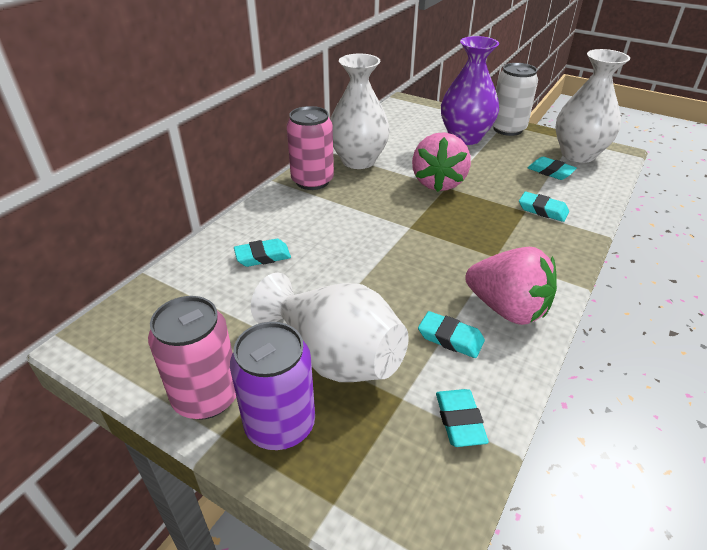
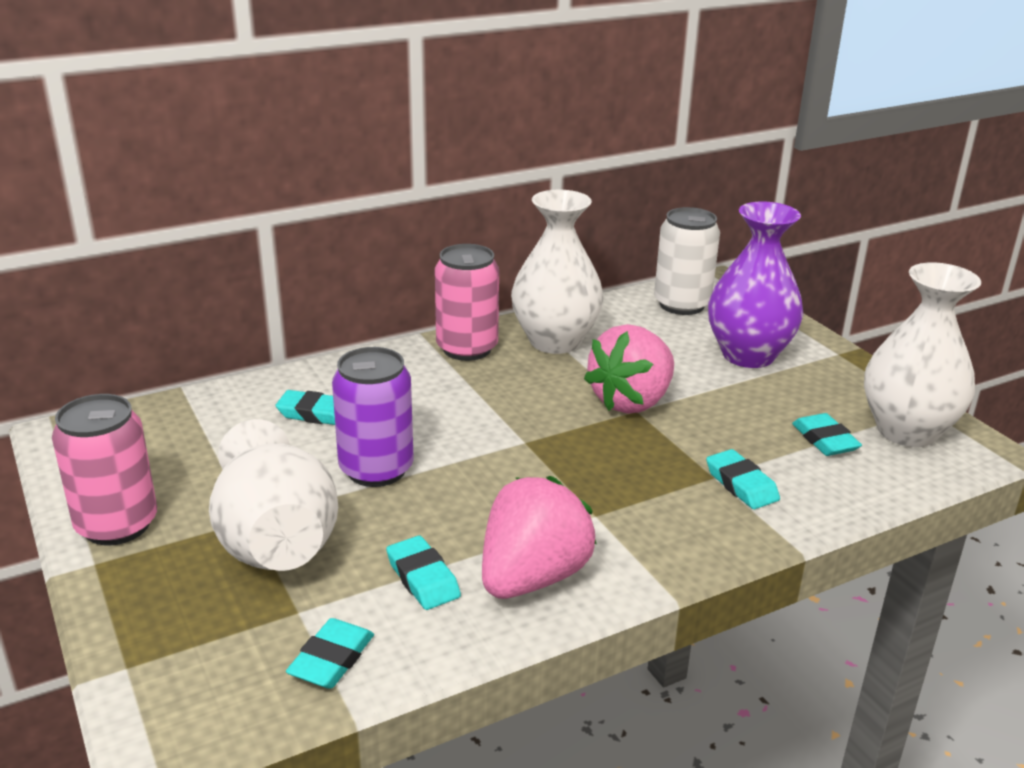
camera: 30 degrees right, 10 degrees down
purple can [230,322,315,450] -> purple can moved to [332,347,413,487]
pink strawberry [465,247,557,325] -> pink strawberry turned 120 degrees counterclockwise [482,476,597,599]
white can [492,63,538,136] -> white can moved to [654,207,720,315]

